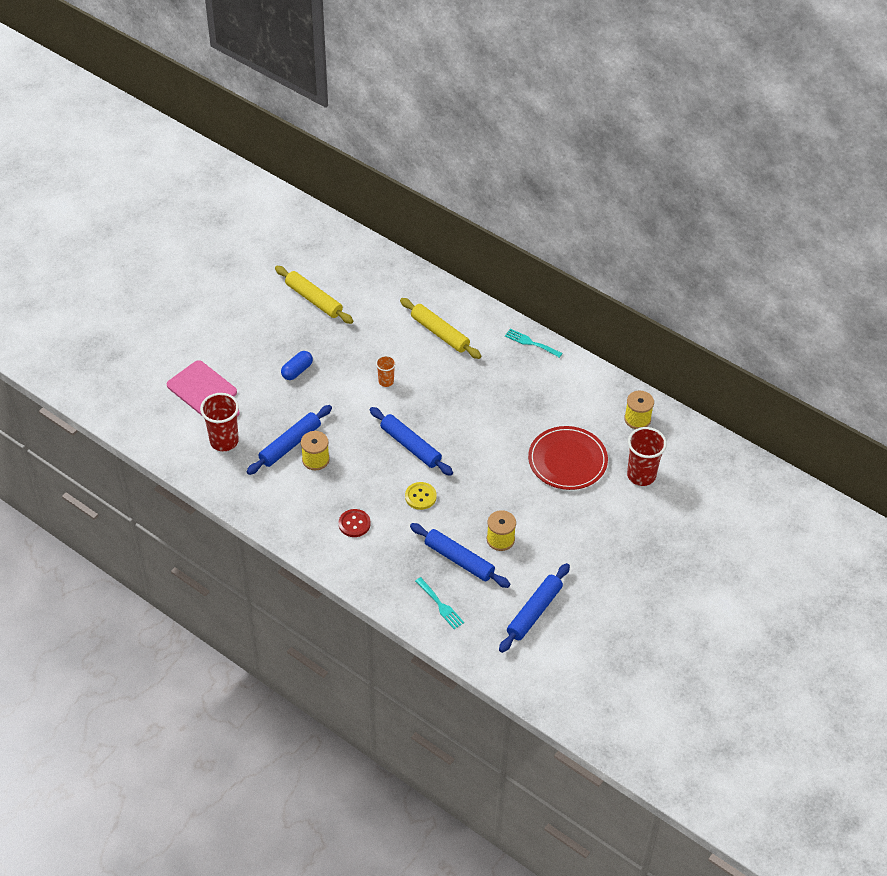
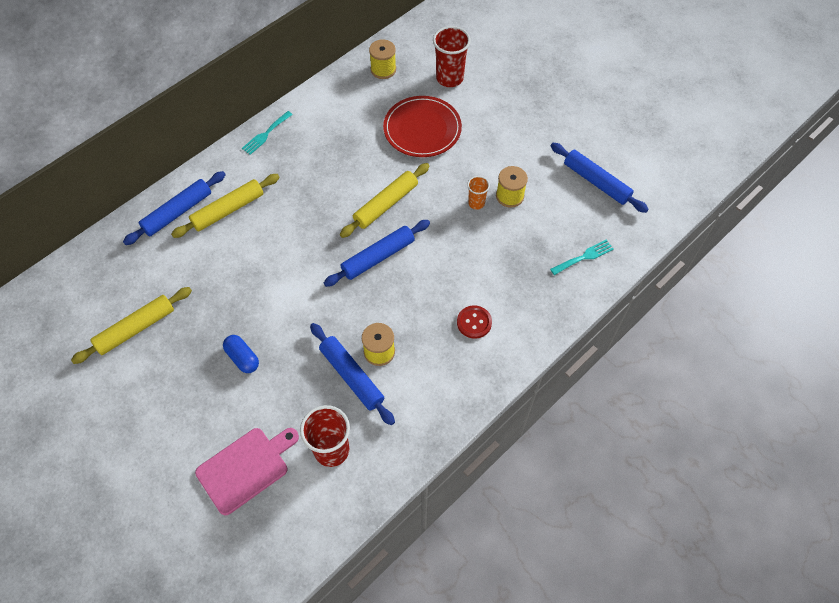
camera: 80 degrees left, 10 degrees up
orange cup [376,355,396,387] -> orange cup moved to [467,176,490,210]
yellow button [405,482,437,510] -> none
blue rolling pin [410,523,510,588] -> blue rolling pin moved to [123,171,226,245]
none -> yellow rolling pin [340,163,430,238]

